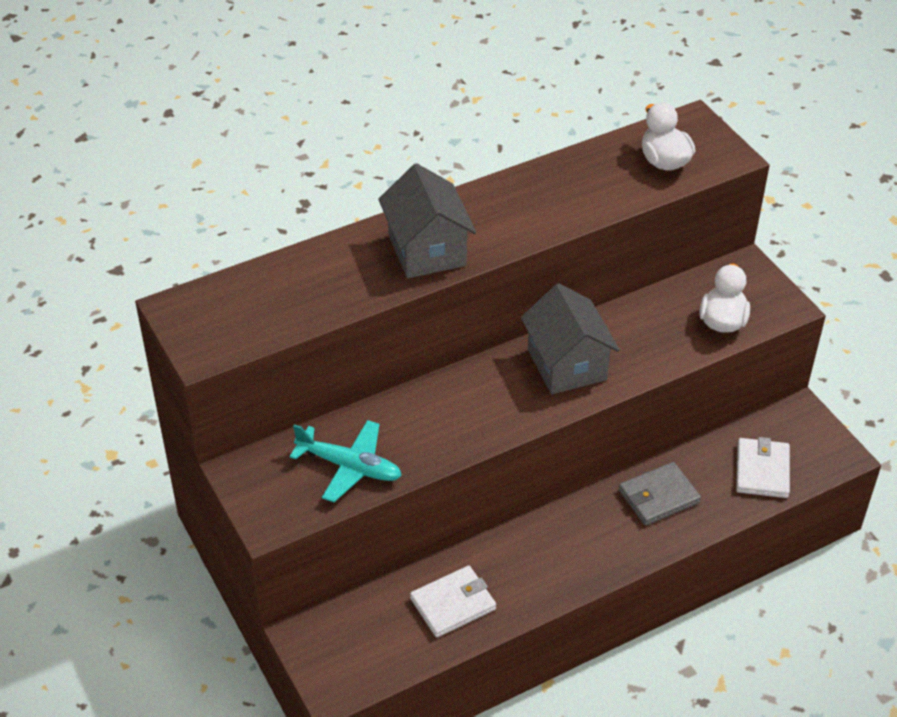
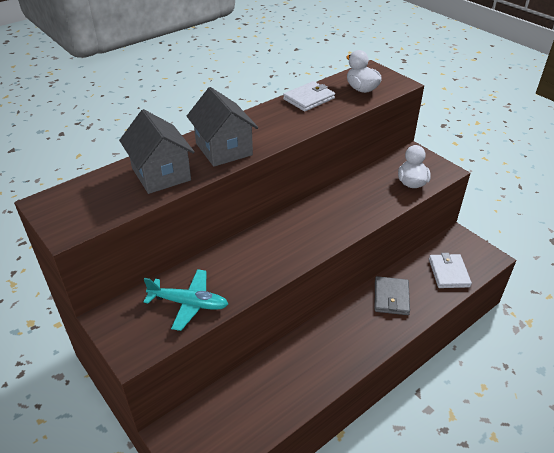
camera: 10 degrees left, 5 degrees down
white wallet [410,565,496,638] -> white wallet moved to [283,81,335,112]
grey house [521,283,620,394] -> grey house moved to [119,109,195,194]
grey wallet [619,462,701,526] -> grey wallet turned 45 degrees counterclockwise [374,276,410,315]

